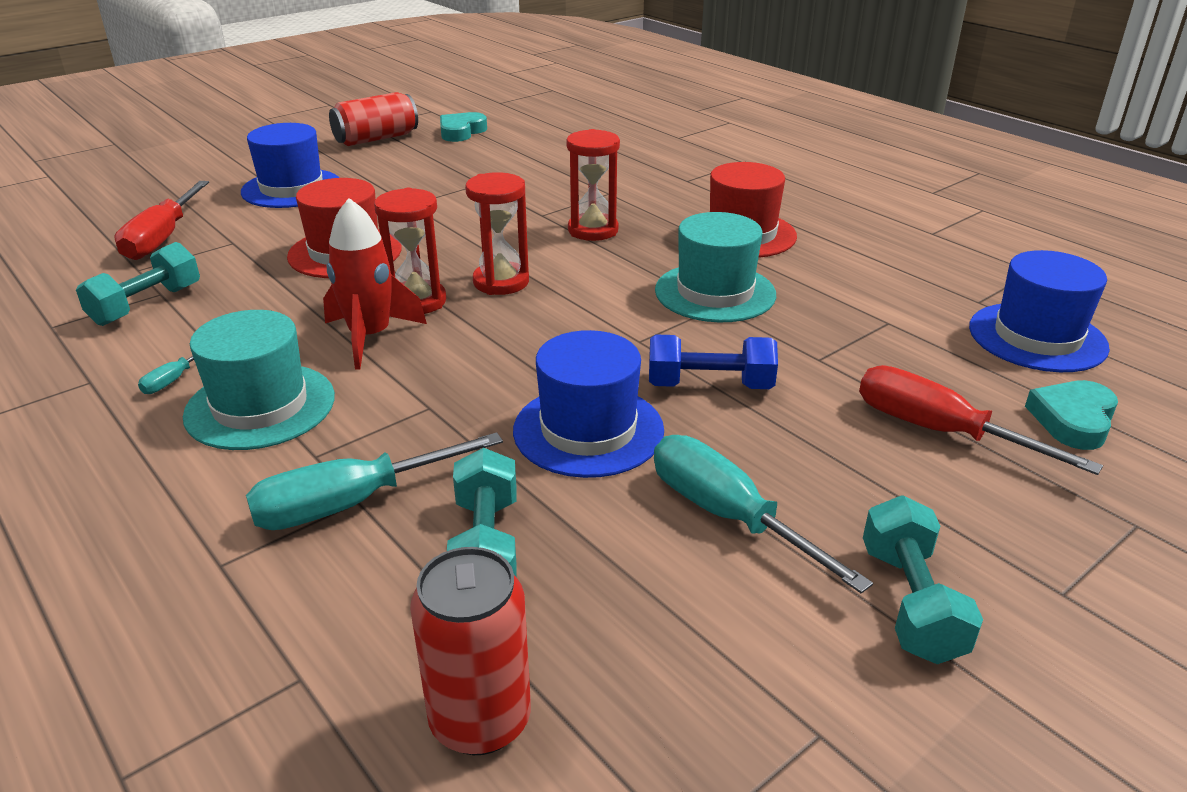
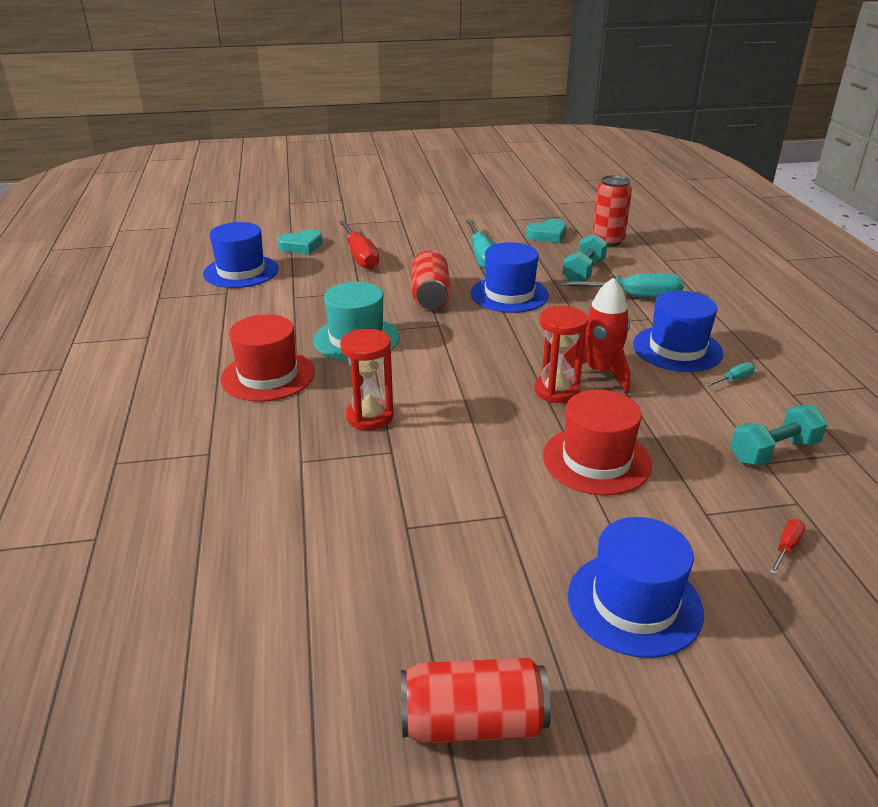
camera: 150 degrees left, 0 degrees up
red screwdriver [115,181,209,260] -> red screwdriver [770,519,805,575], size x0.45
turquoise hat [183,310,335,450] -> blue hat [633,291,723,372]
turquoise heart [440,112,487,142] -> turquoise heart moved to [526,219,567,243]
red hourglass [465,172,529,295] -> none
blue dumbbell [649,335,778,389] -> red can [411,250,451,310]
turquoise dumbbell [863,495,983,664] -> none

